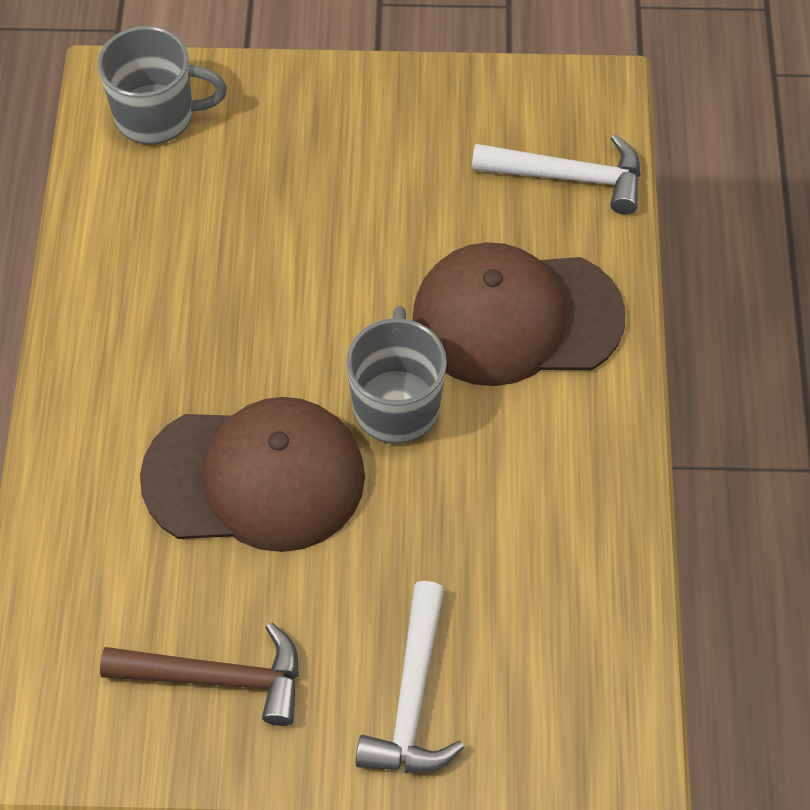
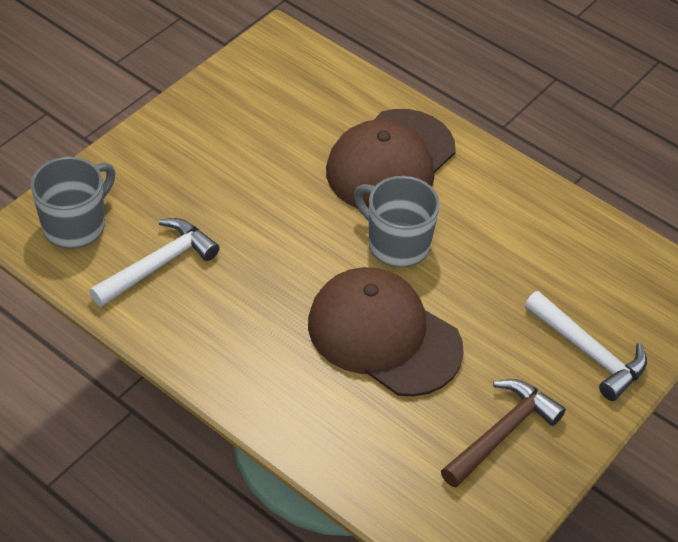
camera: 55 degrees left, 10 degrees down
brown cap [140,397,365,552] -> brown cap turned 90 degrees counterclockwise [308,267,464,397]
white hammer [472,134,640,215] -> white hammer moved to [89,218,219,307]

